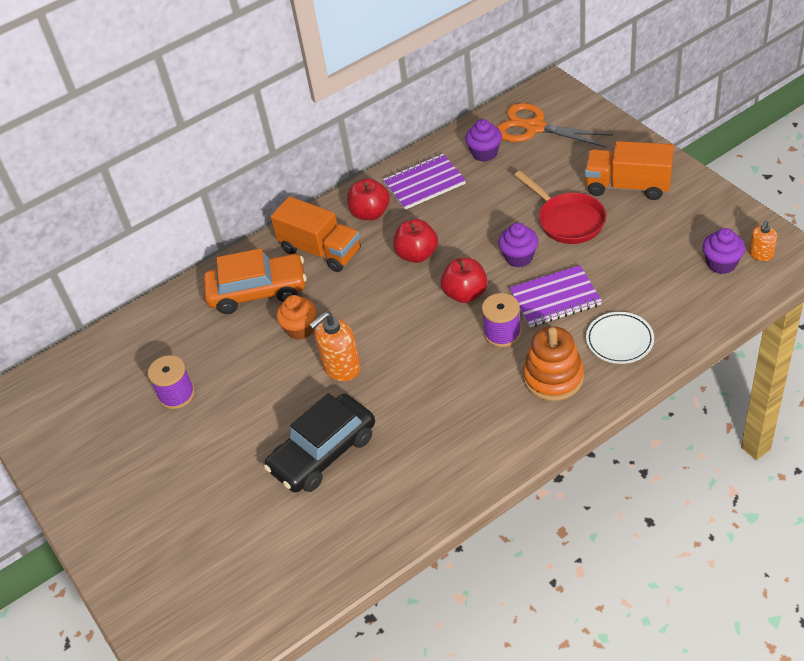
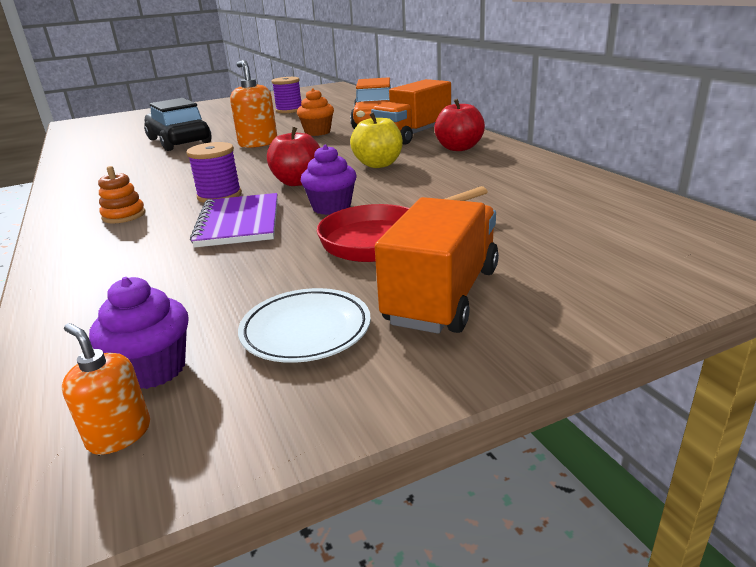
camera: 95 degrees right, 20 degrees down
purple notebook [383,154,466,210] -> none
red apple [393,219,438,263] -> yellow apple [350,112,403,168]
purple cupcake [465,119,502,162] -> none
orange scissors [497,103,613,147] -> none
orange stacking toy [523,326,584,401] -> orange stacking toy [98,166,146,223], size x0.56
white plate [586,312,654,364] -> white plate moved to [238,288,371,363]

